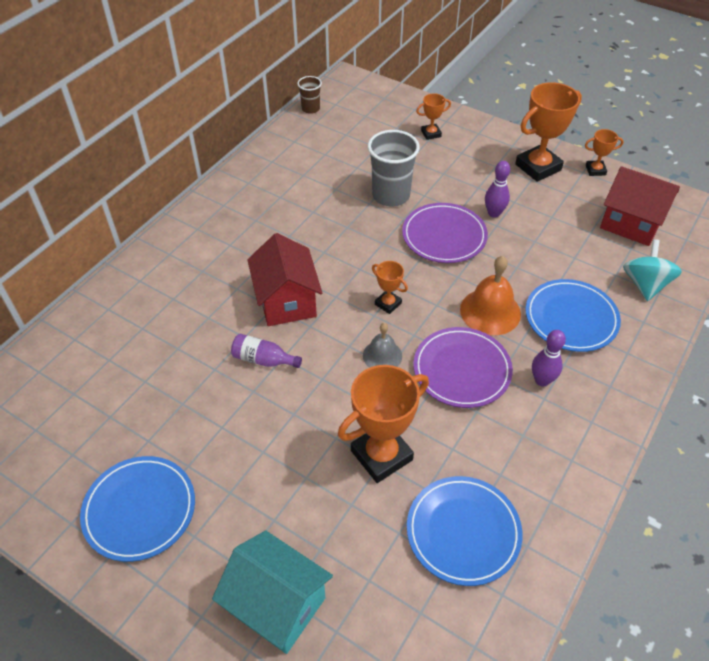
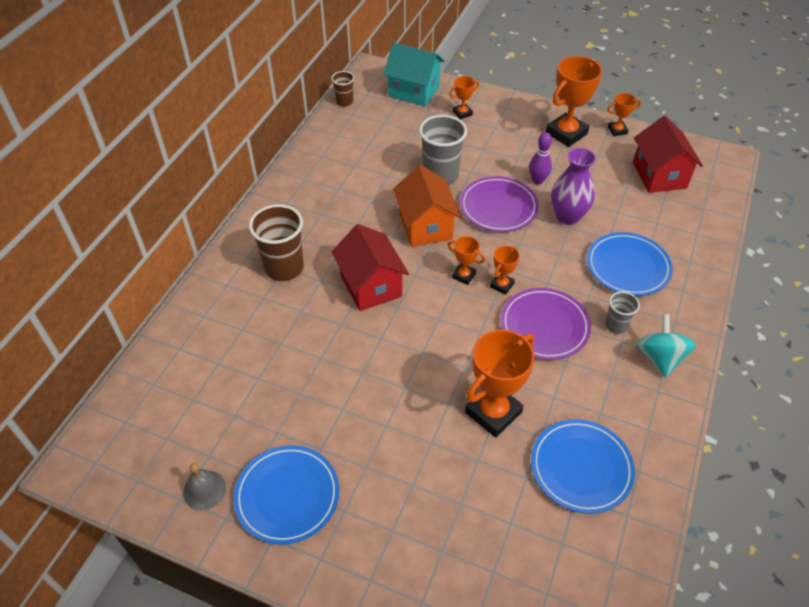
camera: 10 degrees left, 0 degrees up
turquoise house [212,531,333,654] -> turquoise house moved to [383,43,445,107]
purple bottle [231,334,302,368] -> none
grey bell [363,323,402,368] -> grey bell moved to [183,463,226,510]
orange bell [460,256,521,335] -> none
purple bowling pin [532,330,566,387] -> grey cup [605,291,640,334]
red house [600,166,680,246] -> red house turned 60 degrees clockwise [633,116,703,193]
turquoise spinning top [623,239,682,301] -> turquoise spinning top moved to [637,314,696,377]
none -> brown cup [249,204,304,281]
none -> orange house [393,165,461,247]
none -> orange trophy [490,246,520,295]
none -> purple vase [551,148,596,225]

